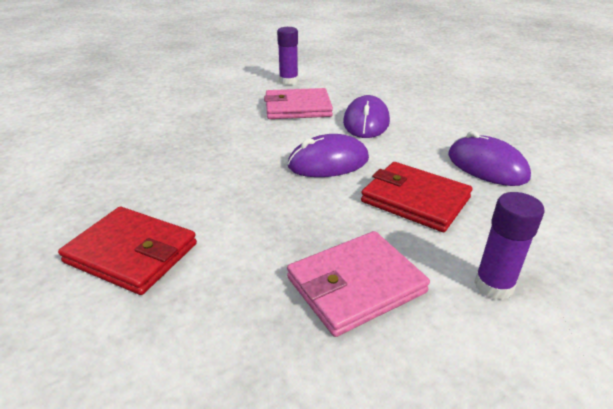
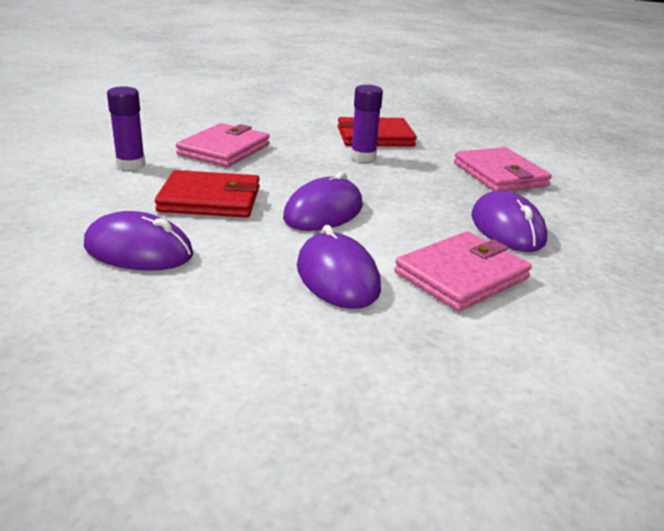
camera: 145 degrees right, 5 degrees down
purple glue stick [277,27,298,85] -> purple glue stick moved to [351,85,383,162]
none -> pink wallet [454,147,552,191]
none -> purple mouse [472,191,548,252]

